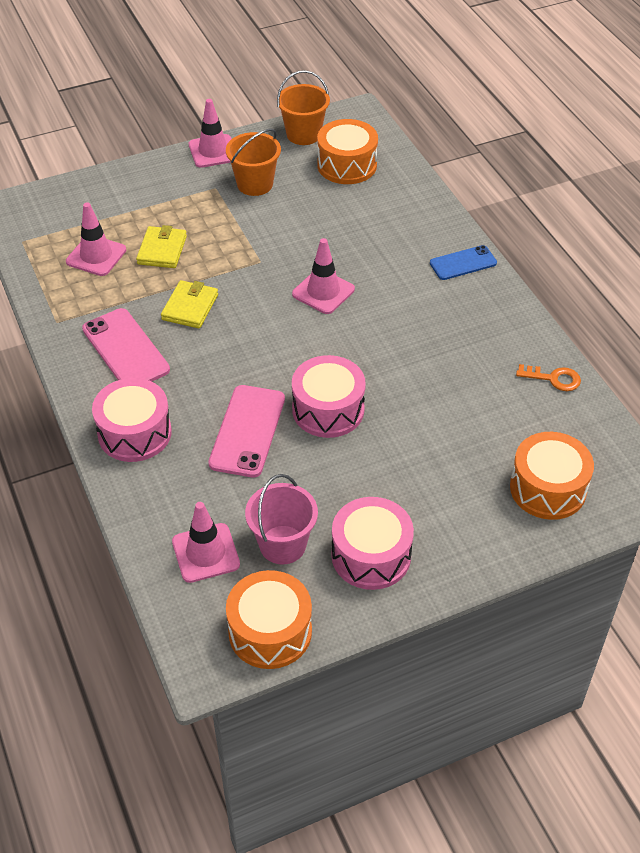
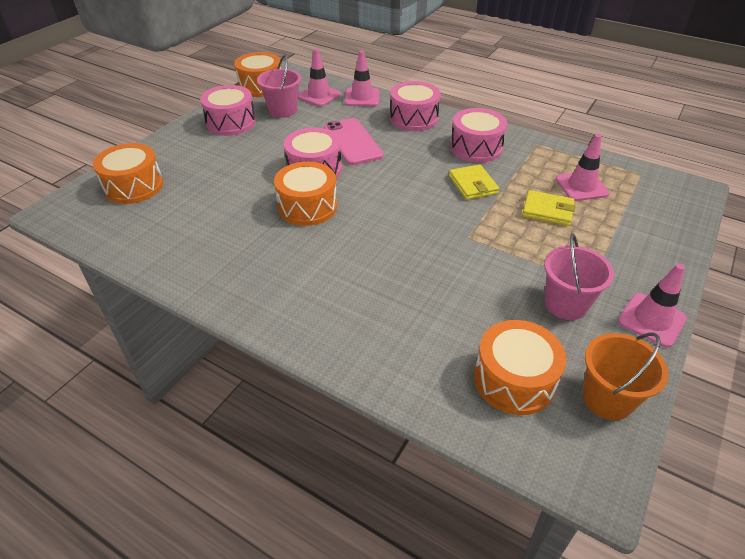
camera: 145 degrees right, 5 degrees down
pink phone [82,308,170,382] -> pink drum [450,108,507,163]
yellow wallet [136,225,187,268] -> yellow wallet turned 45 degrees counterclockwise [522,190,575,226]
orange bucket [226,128,281,196] -> pink bucket [544,234,614,320]
pink traffic cone [292,238,355,314] -> pink traffic cone moved to [345,50,379,106]
blue phone [430,245,497,280] -> none
orange key [516,364,581,391] -> none
none -> orange drum [274,162,337,226]

